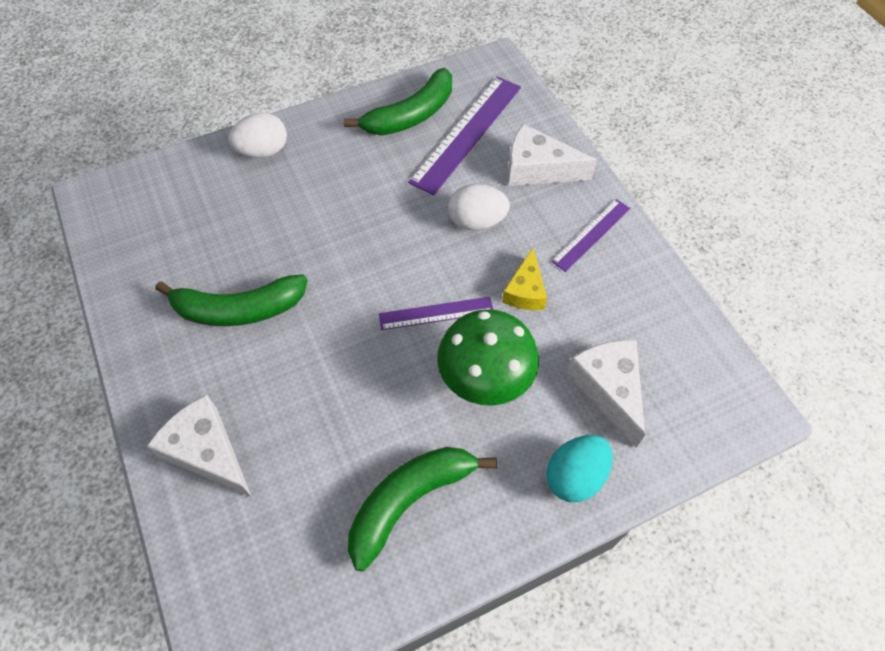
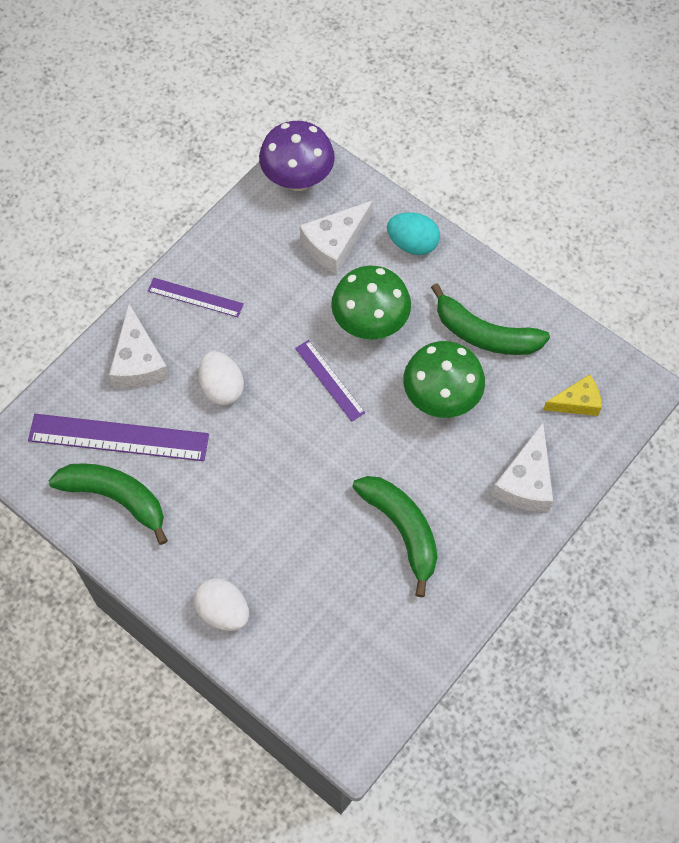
camera: 115 degrees left, 5 degrees up
yellow cheese [502,248,547,310] -> yellow cheese moved to [543,374,602,416]
none -> purple mushroom [259,121,335,191]
none -> green mushroom [403,341,485,418]

